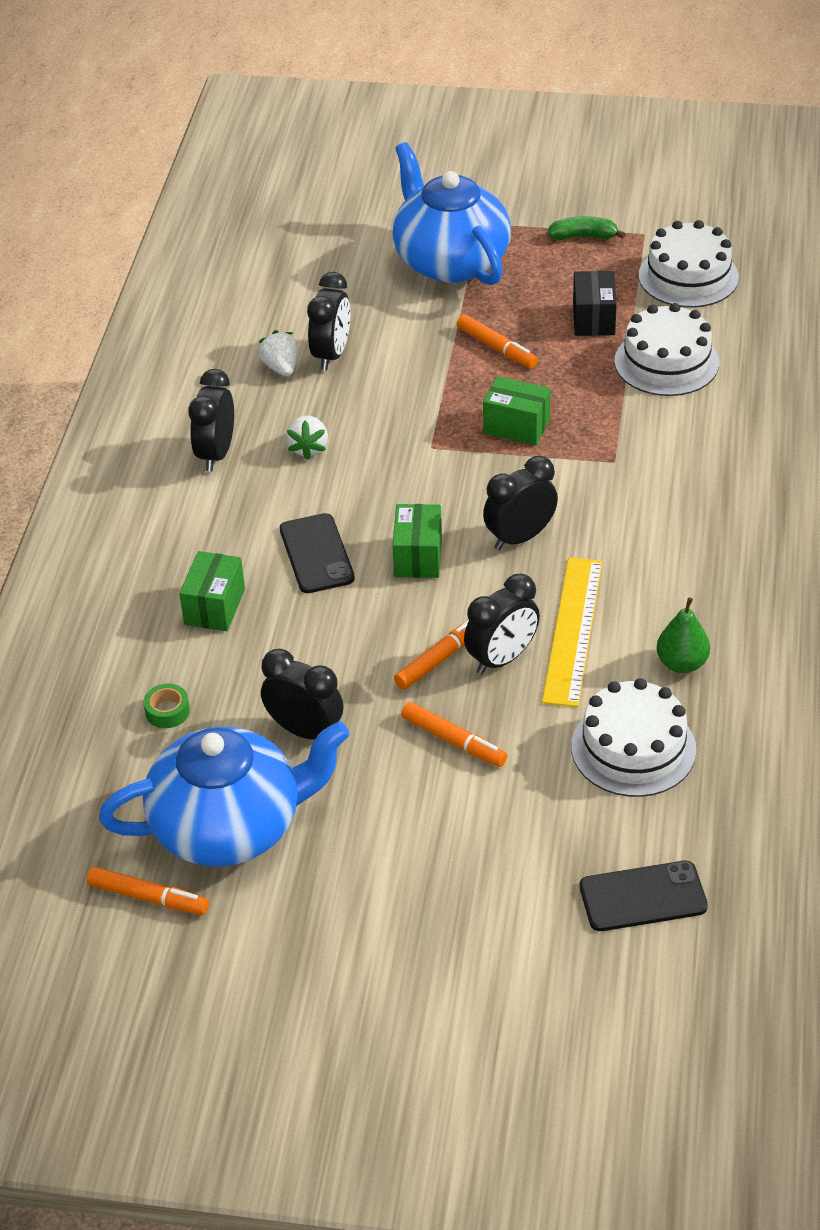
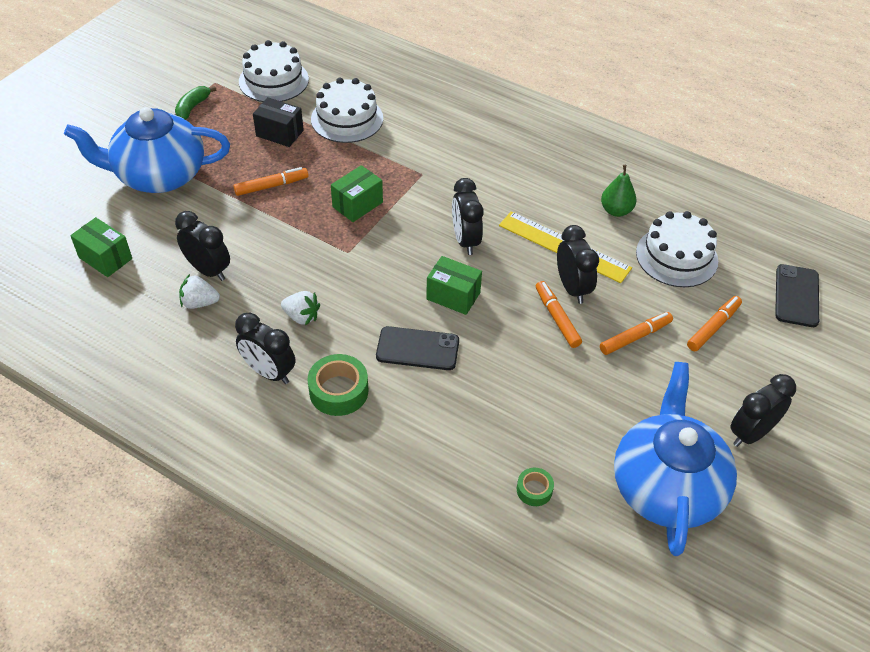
camera: 70 degrees left, 5 degrees up
orange marker [87,866,209,915] -> orange marker moved to [687,296,742,351]
green box [179,551,245,631] -> green box moved to [70,217,132,277]
black clock [261,649,344,739] -> black clock moved to [730,374,796,447]
none -> green tape [307,354,368,416]

